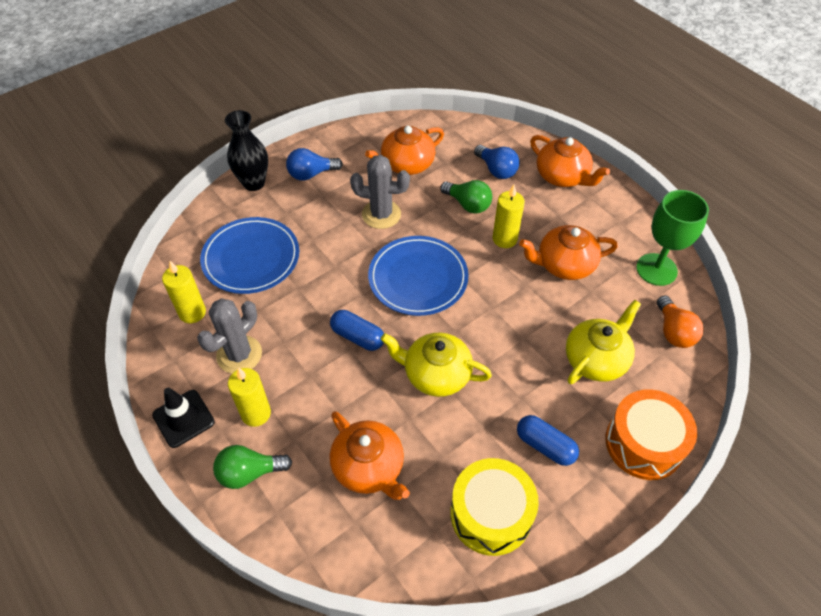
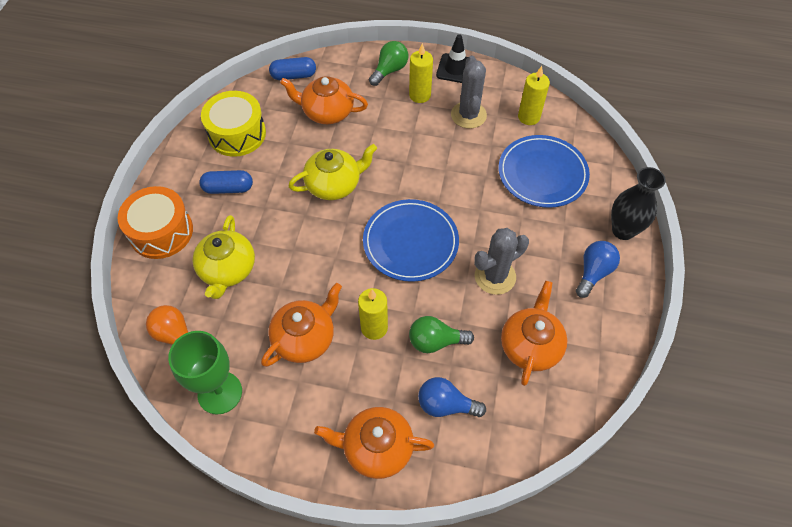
camera: 140 degrees right, 5 degrees up
blue capsule [330,310,384,351] -> blue capsule moved to [269,57,316,80]

